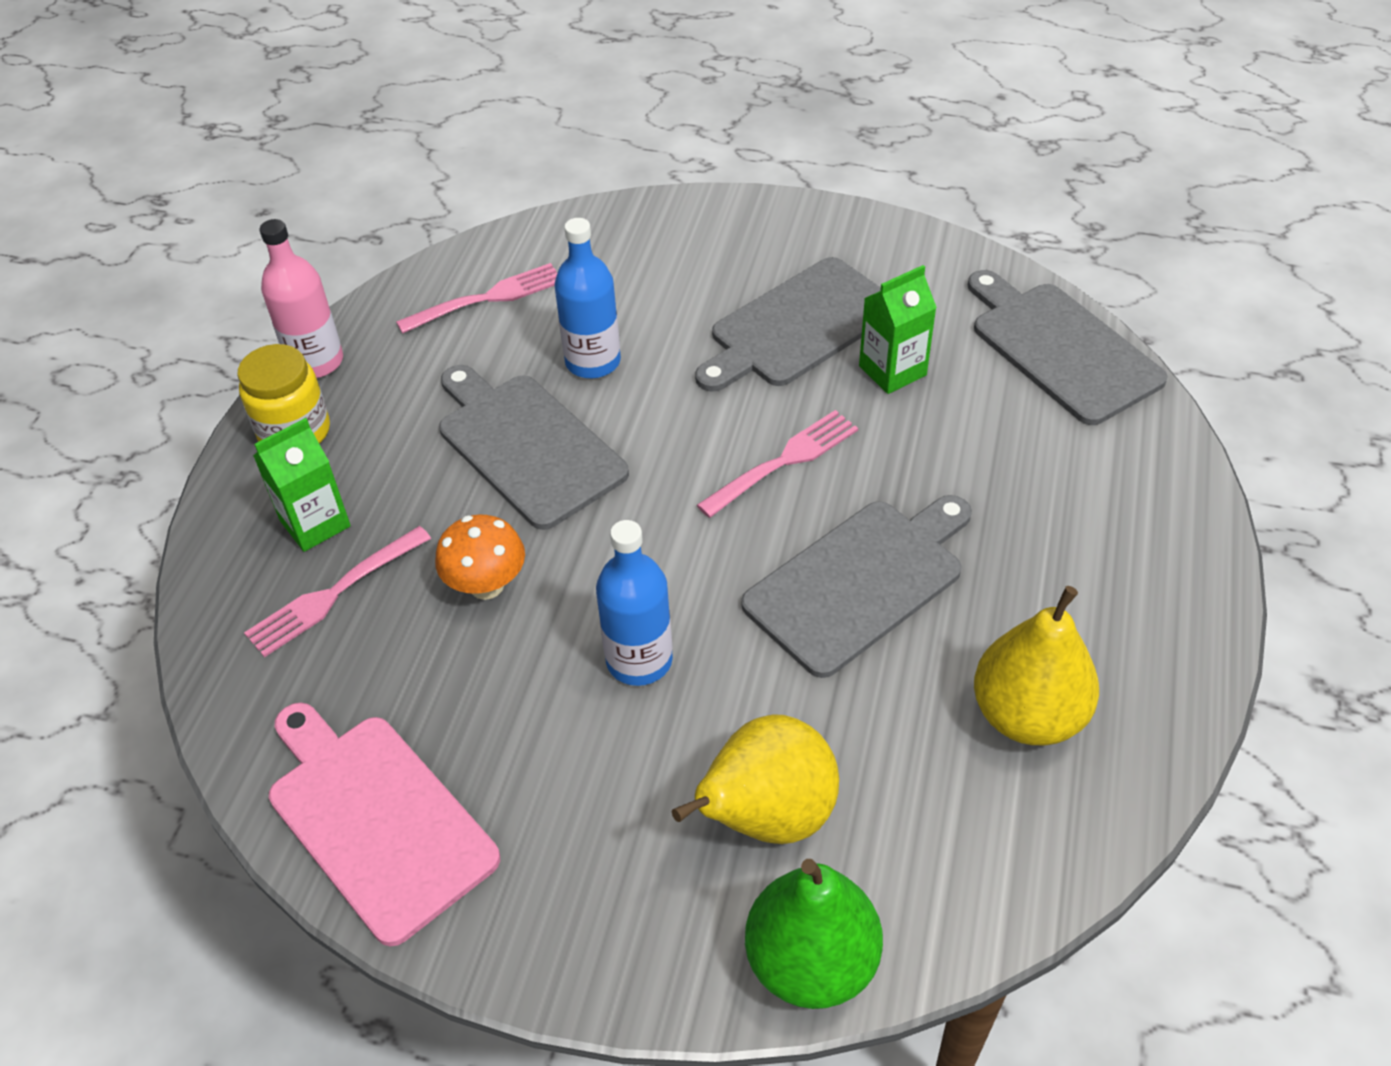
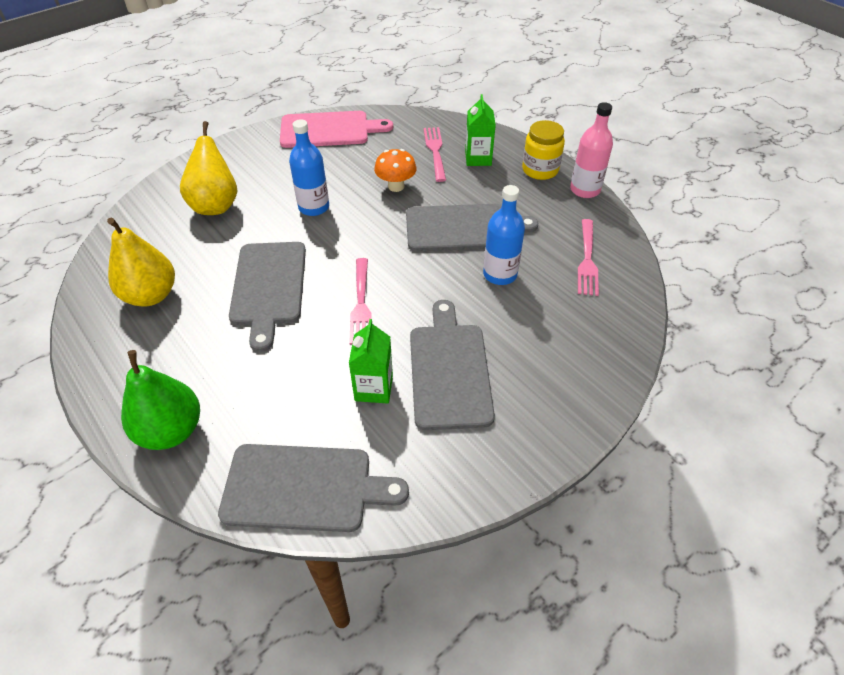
camera: 125 degrees right, 0 degrees up
green pear [745,859,883,1009] -> green pear moved to [121,350,200,450]

